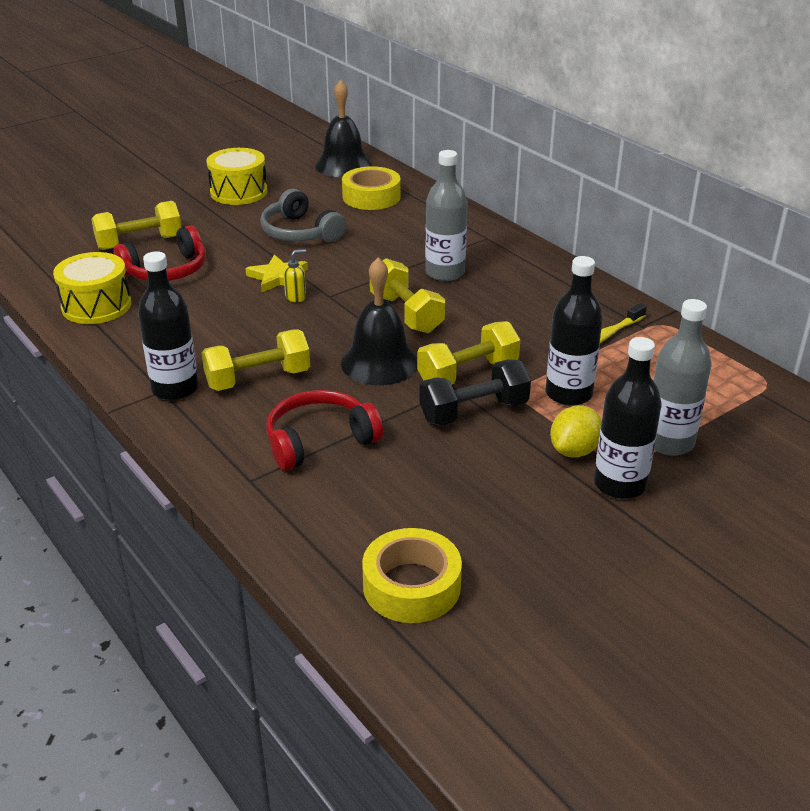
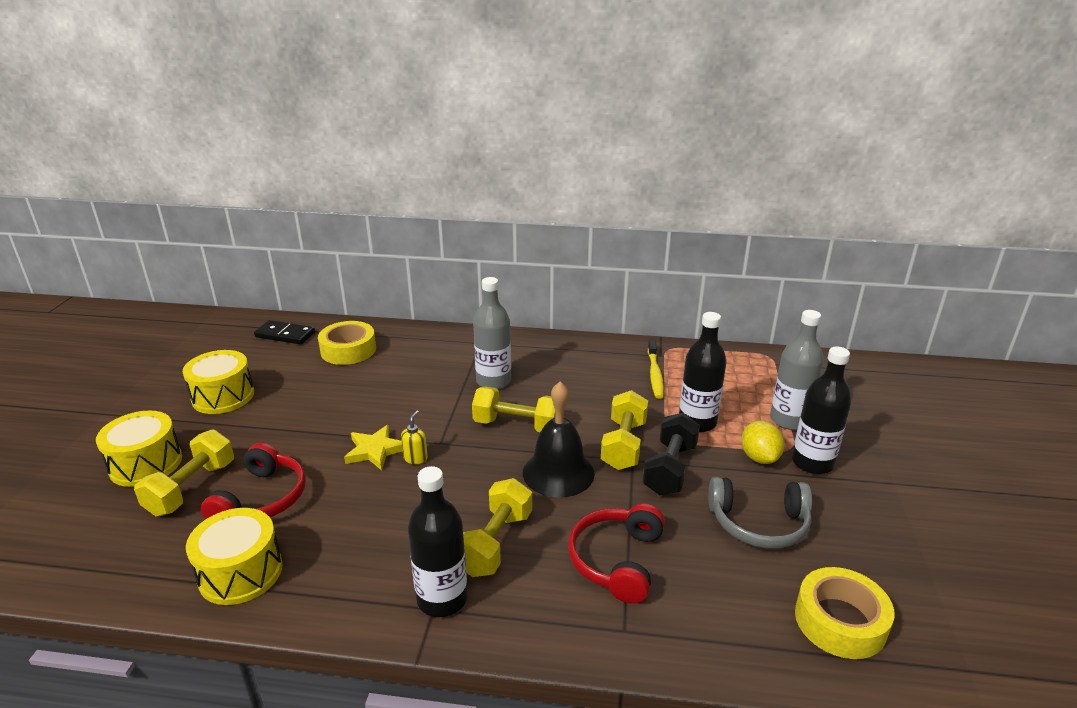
camera: 45 degrees left, 5 degrees down
grey headphones [260,189,346,242] -> grey headphones moved to [708,477,812,549]
black bell [315,80,372,177] -> black domino [254,320,315,345]
none -> yellow drum [96,411,182,487]

